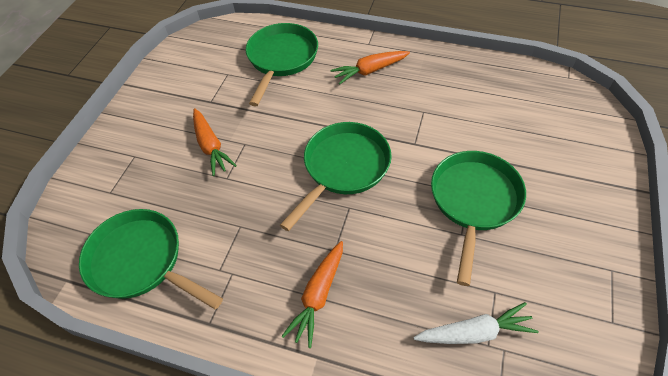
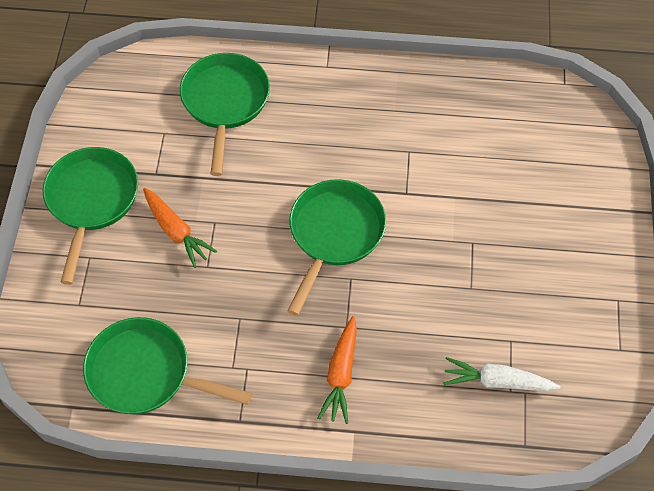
camera: 15 degrees left, 5 degrees up
orange carrot [330,51,410,85] -> none
white carrot [414,302,539,344] -> white carrot turned 150 degrees counterclockwise [443,357,561,391]
green pan [431,151,526,286] -> green pan moved to [43,147,138,285]

